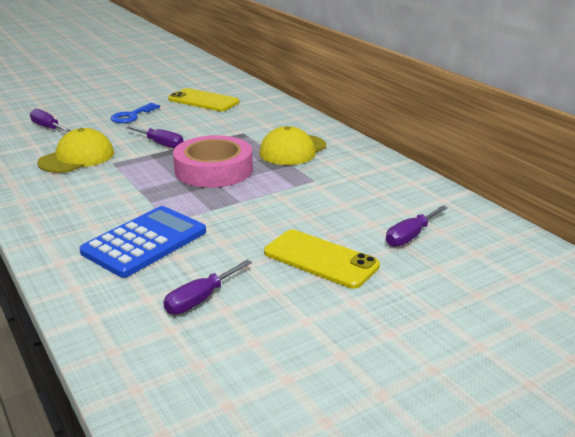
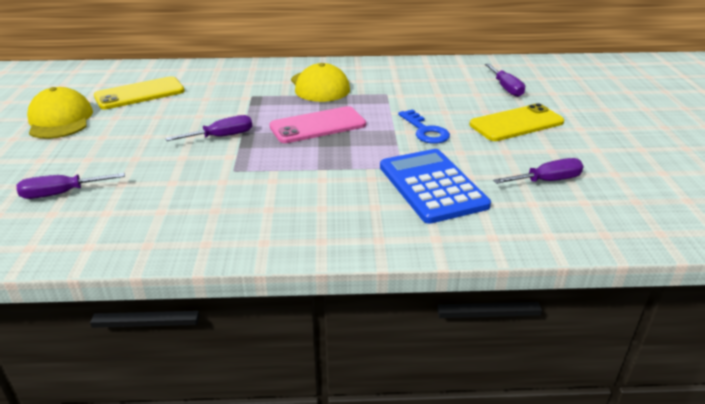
camera: 60 degrees left, 5 degrees up
yellow cap [37,128,114,173] -> yellow cap moved to [27,87,93,139]
blue key [111,103,160,123] -> blue key moved to [398,109,450,144]
purple screwdriver [164,260,252,315] -> purple screwdriver turned 90 degrees counterclockwise [493,158,584,184]
pink tape [173,135,253,188] -> pink phone [269,106,366,143]

